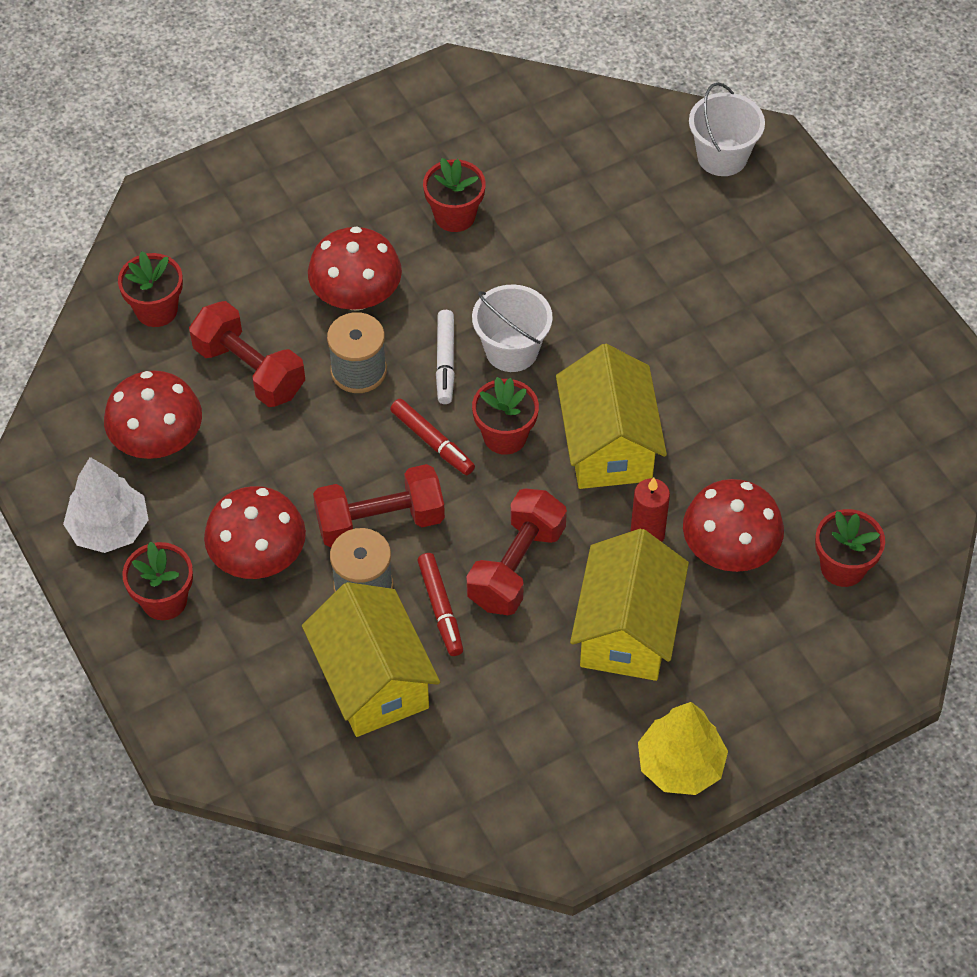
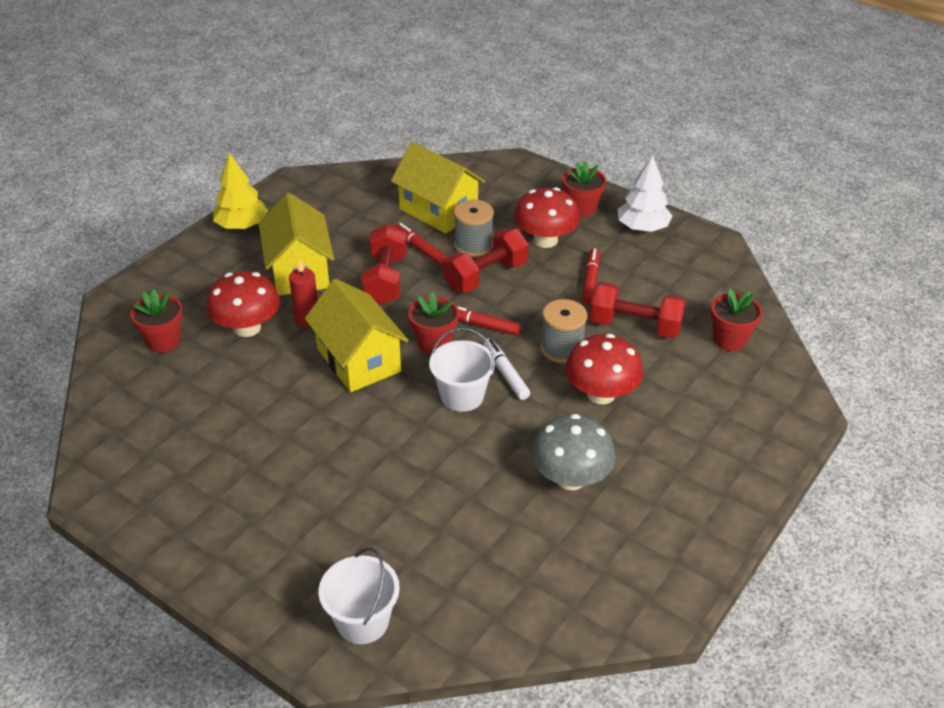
camera: 155 degrees right, 15 degrees down
red mushroom [104,370,202,459] -> none
red flower pot [423,158,486,232] -> grey mushroom [531,414,616,490]
none -> red marker [582,248,600,304]

